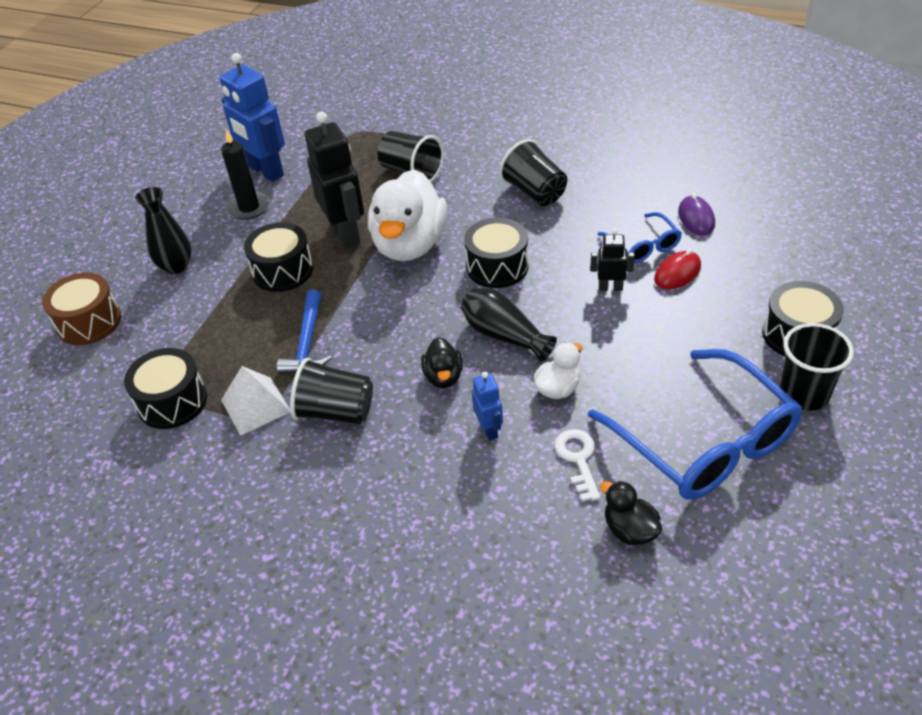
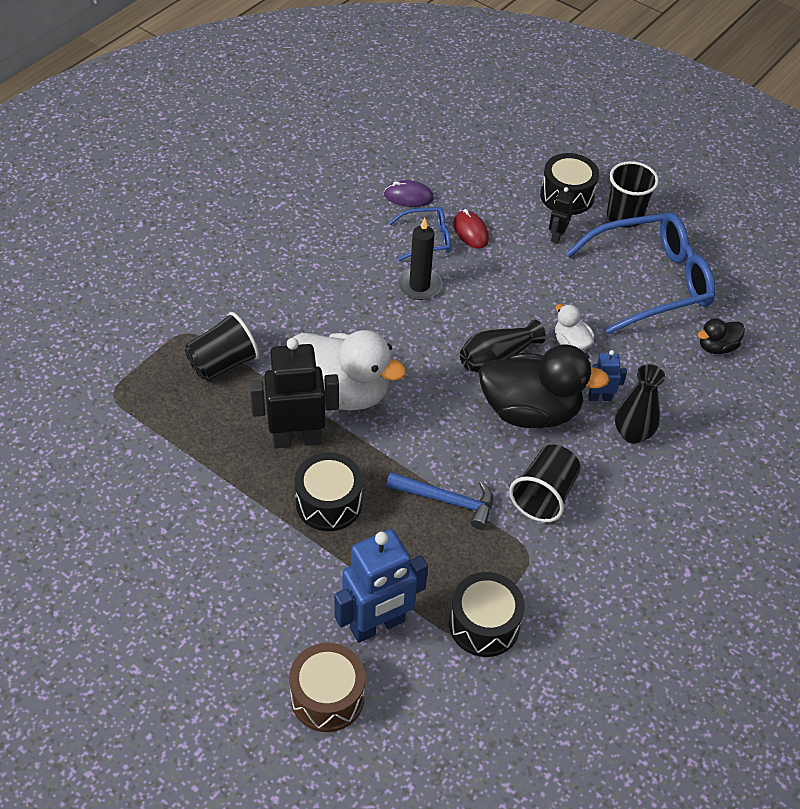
camera: 80 degrees left, 5 degrees up
black vase [135,187,192,274] -> black vase moved to [615,364,665,444]
blue robot [220,53,285,182] -> blue robot moved to [334,529,428,643]
black candle [221,129,270,220] -> black candle moved to [398,217,442,300]
white pyramid [221,366,291,436] -> none
black duck [421,337,463,388] -> black duck [479,344,610,428], size x2.15
black drum [464,218,529,288] -> none
black cup [499,139,567,206] -> none
white key [555,429,600,501] -> none
black robot [590,229,635,291] -> black robot moved to [549,187,574,244]

